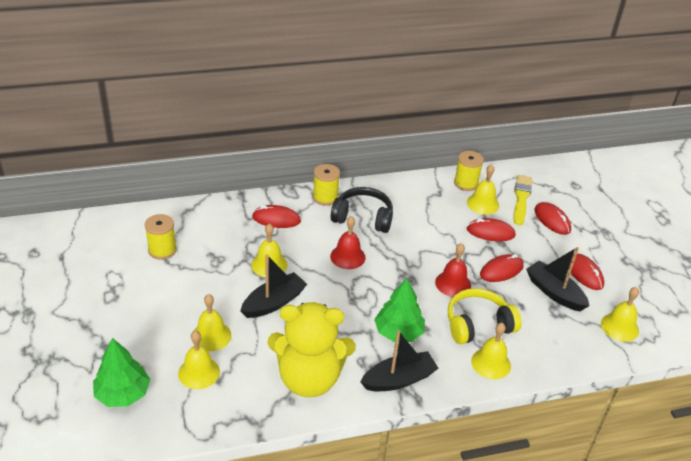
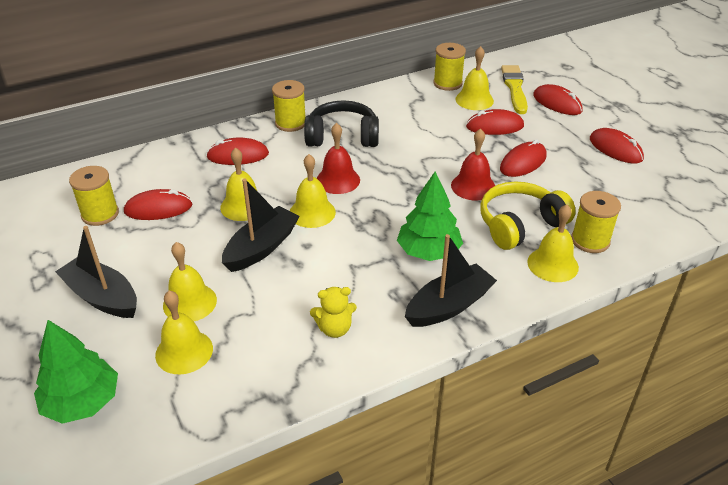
camera: 10 degrees left, 0 degrees up
yellow teddy bear [268,302,356,397] -> yellow teddy bear [310,287,357,338], size x0.40
black boat [526,247,589,311] -> black boat moved to [55,226,137,318]
yellow bell [601,287,639,342] -> yellow bell moved to [290,154,336,228]
none -> red mouse [124,189,192,220]
none -> yellow spool [571,191,621,253]

